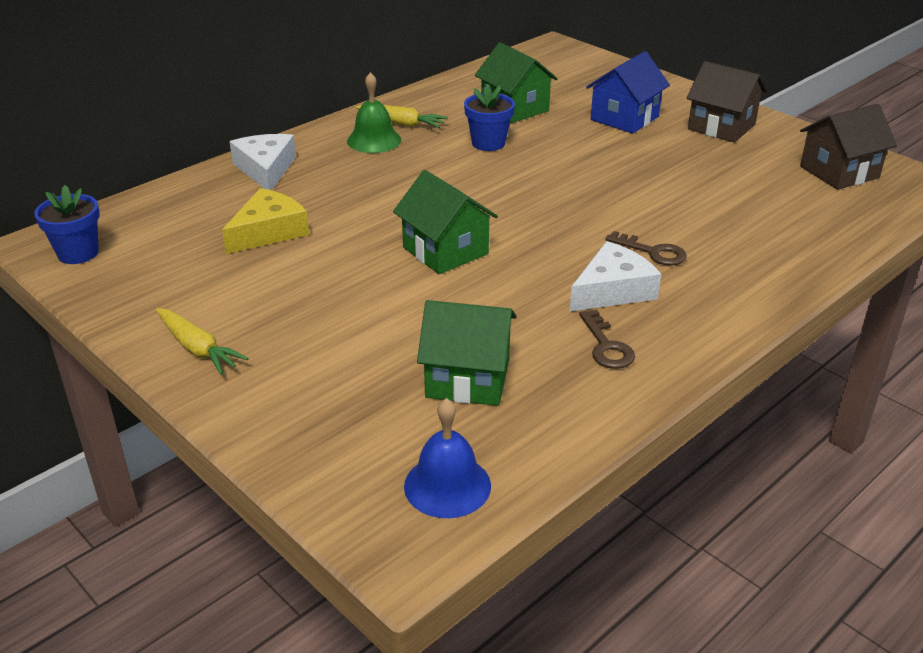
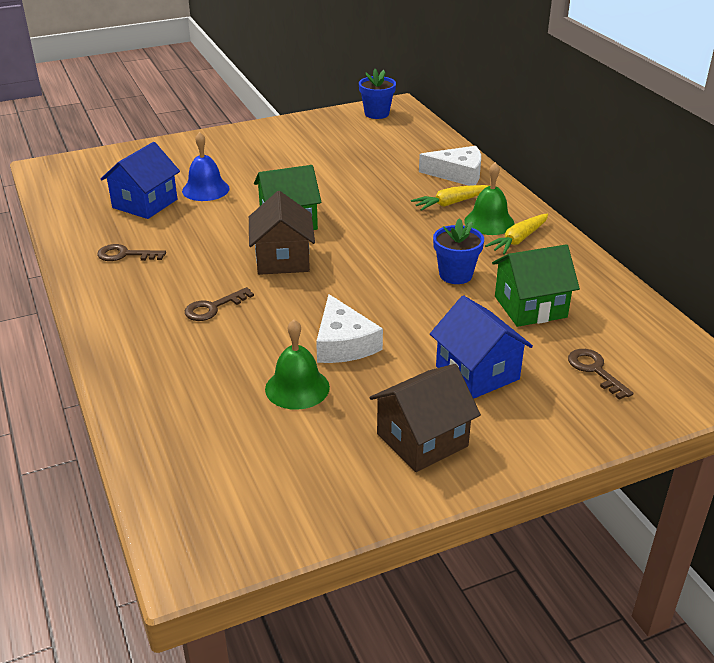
camera: 110 degrees right, 0 degrees up
yellow carrot [156,308,249,375] -> yellow carrot moved to [411,185,488,211]
yellow cheese [222,188,309,254] -> none
blue bell [404,398,491,518] -> blue bell moved to [182,132,230,201]
green house [417,300,517,406] -> blue house [101,142,180,219]
white cheese [570,241,661,311] -> white cheese moved to [316,294,383,363]
brown house [800,104,897,190] -> brown house moved to [249,191,315,275]
none -> green bell [265,319,330,410]
none -> brown key [568,349,633,400]

